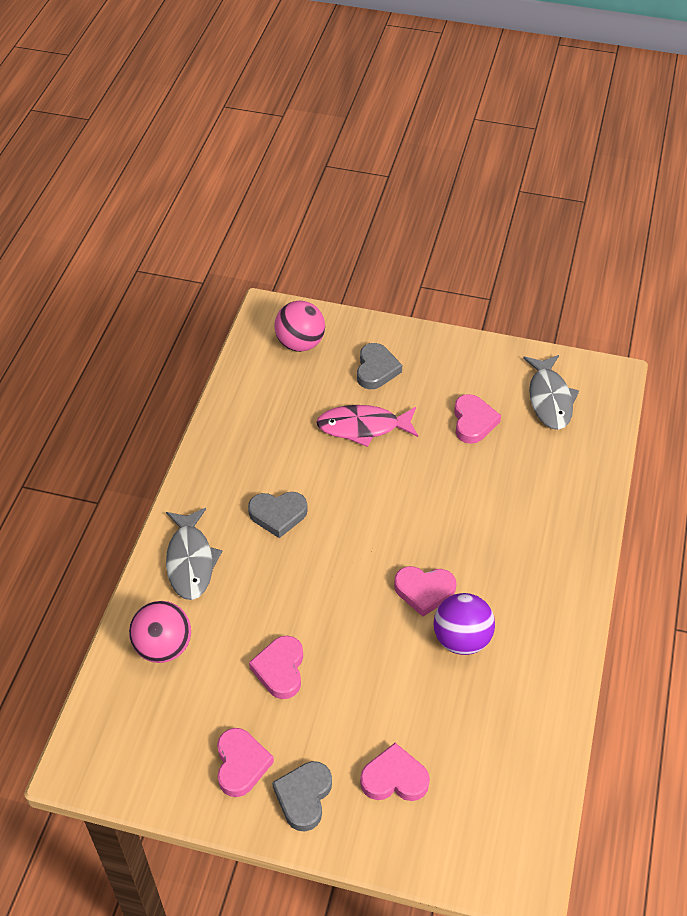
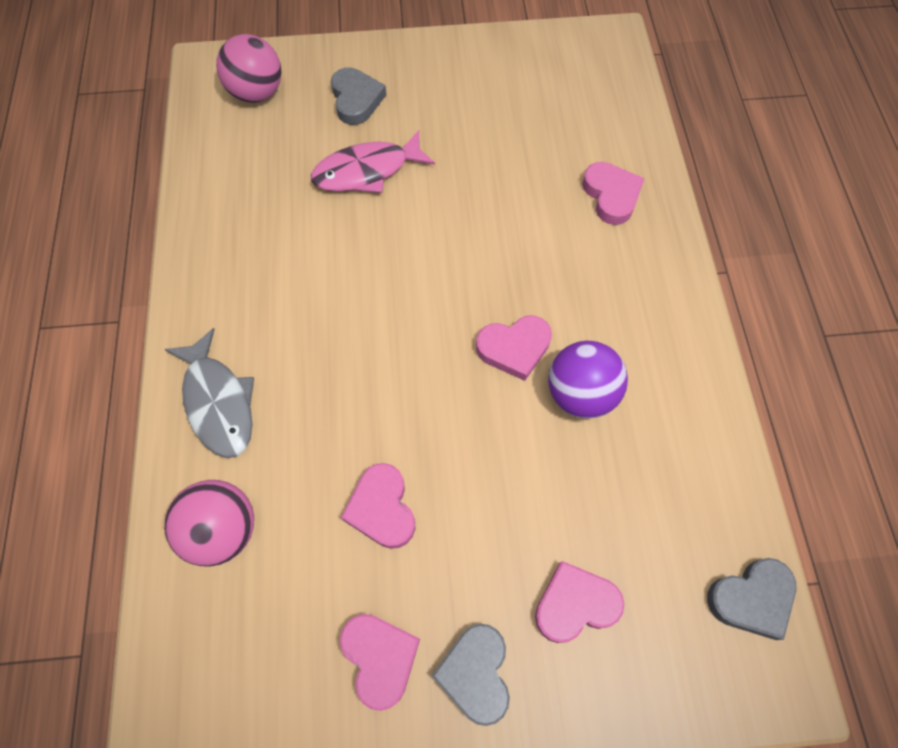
camera: 20 degrees left, 15 degrees up
grey heart [248,492,308,538] -> grey heart moved to [707,558,796,640]
pink heart [454,394,501,444] -> pink heart moved to [582,162,645,225]
grey fish [523,355,579,430] -> none

